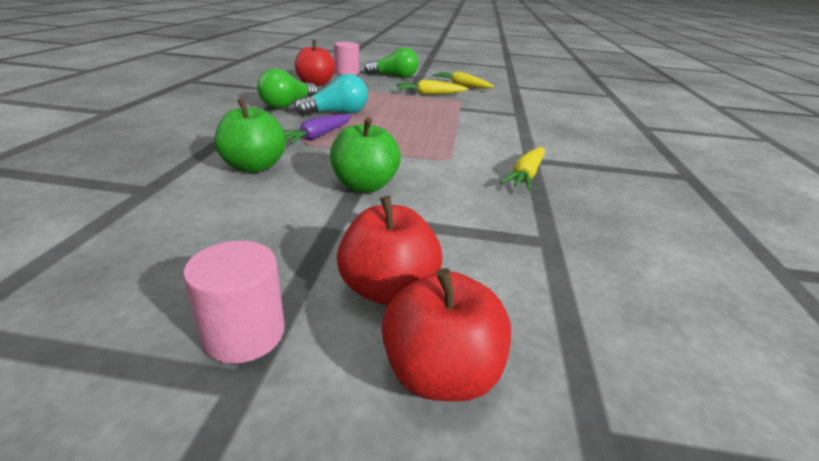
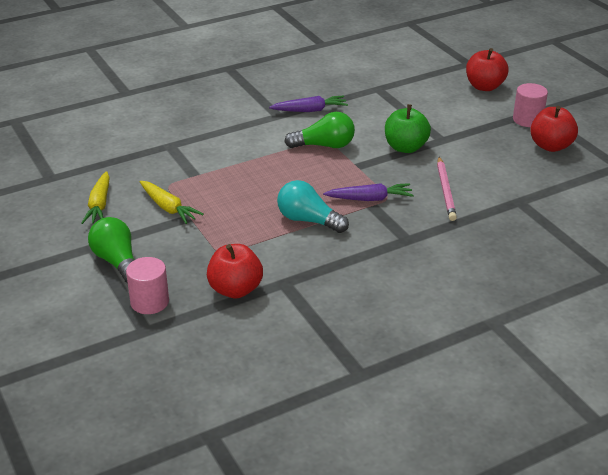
camera: 125 degrees left, 5 degrees up
green apple [214,98,286,173] -> pink pencil [437,157,457,221]
green light bulb [257,69,318,109] -> green light bulb moved to [284,112,355,148]
red apple [337,196,442,306] -> red apple moved to [530,106,578,152]
yellow carrot [500,147,545,191] -> purple carrot [269,96,348,112]

